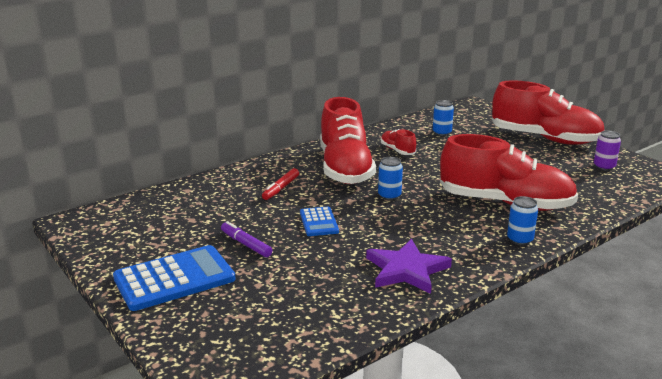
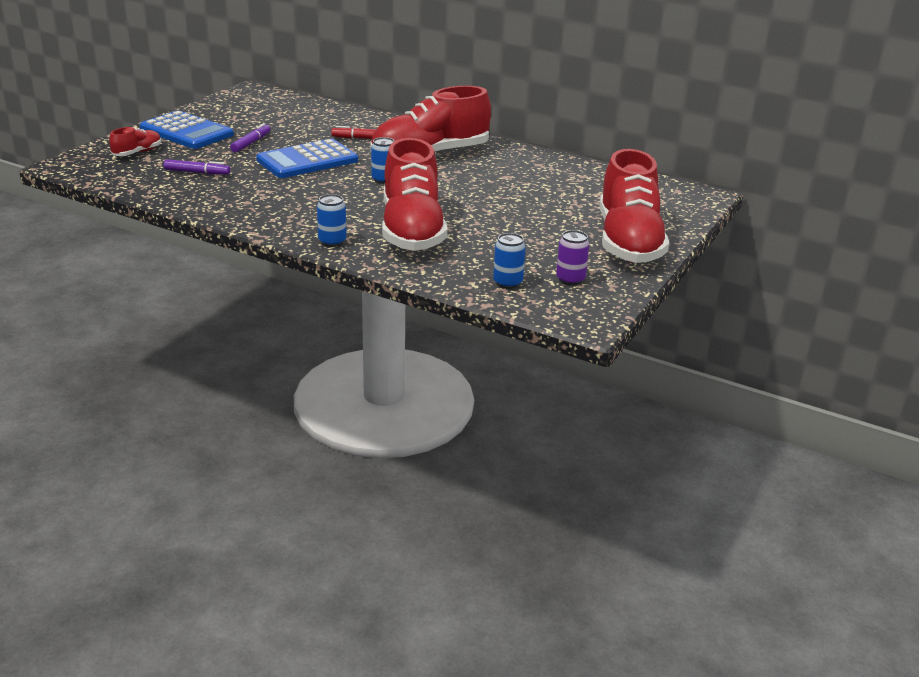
camera: 65 degrees right, 5 degrees up
blue calculator [300,207,339,236] -> blue calculator [256,139,358,178], size x1.84
purple star [366,239,452,294] -> none
red shoe [381,129,416,155] -> red shoe moved to [109,127,161,156]
blue can [433,100,454,136] -> blue can moved to [493,233,526,289]
none -> purple marker [164,159,230,175]

